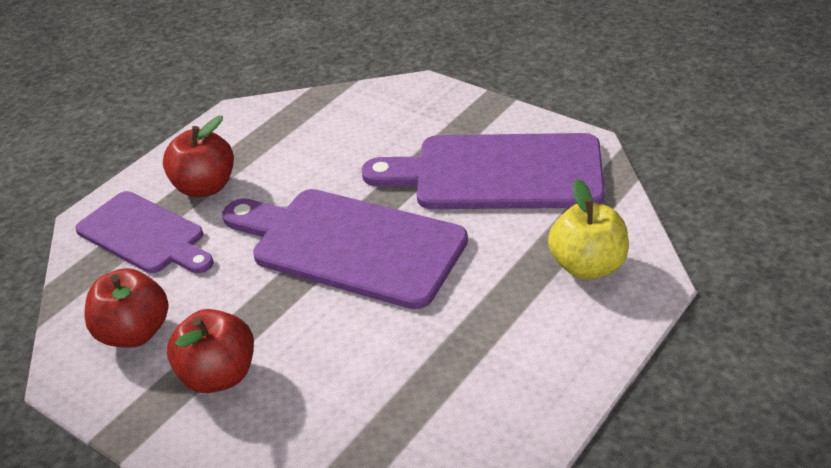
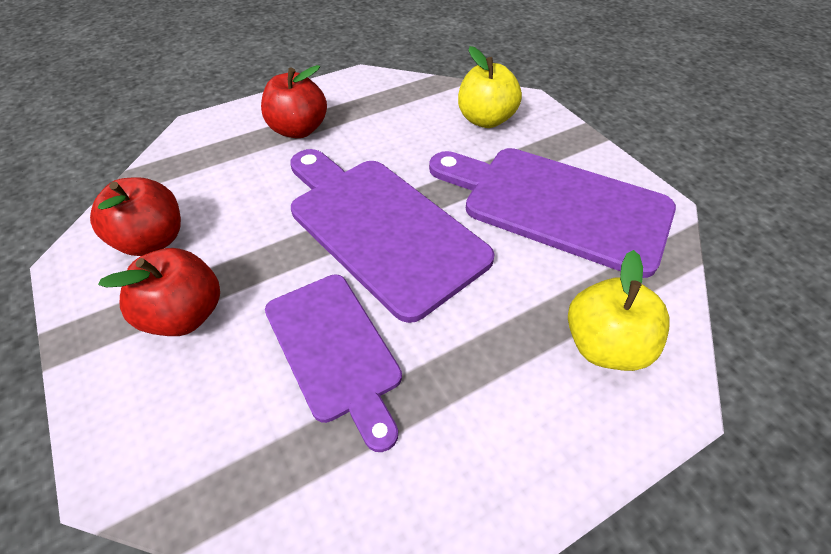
camera: 20 degrees right, 10 degrees up
purple cutting board [75,191,214,273] -> purple cutting board moved to [265,274,402,452]
none -> yellow apple [458,46,522,128]

